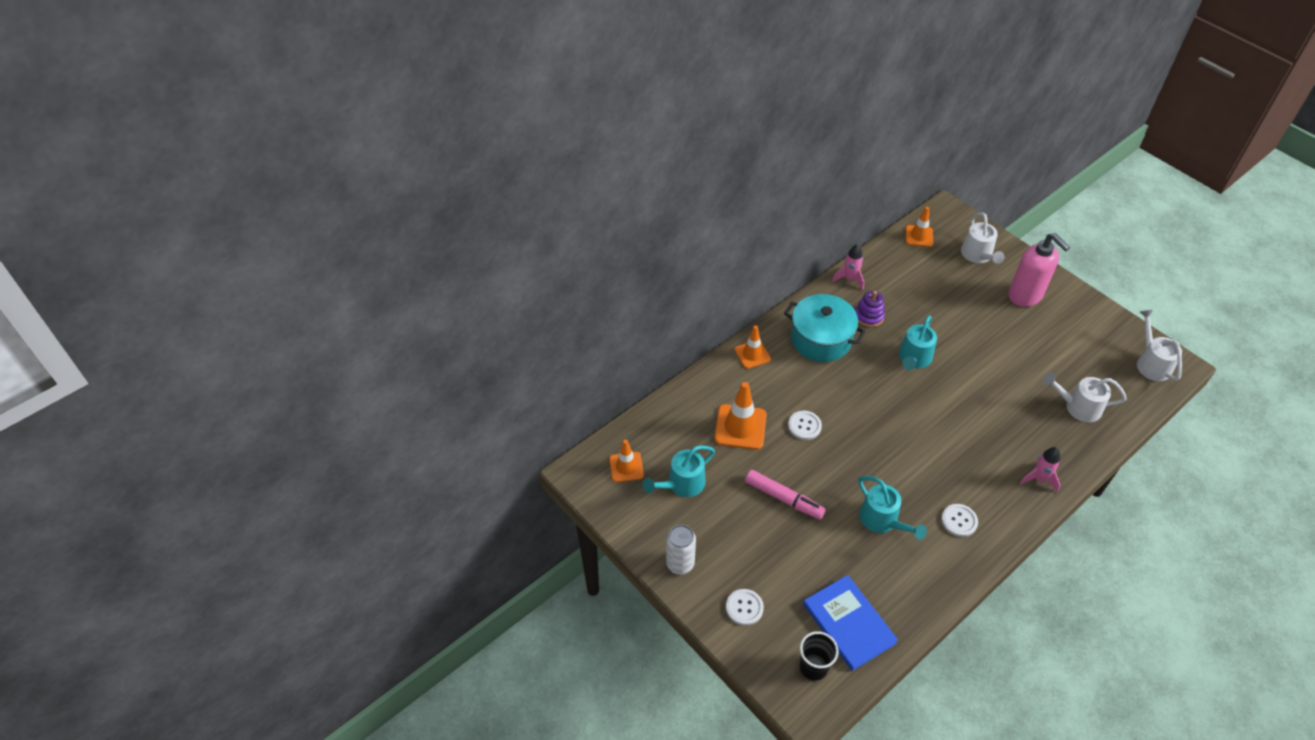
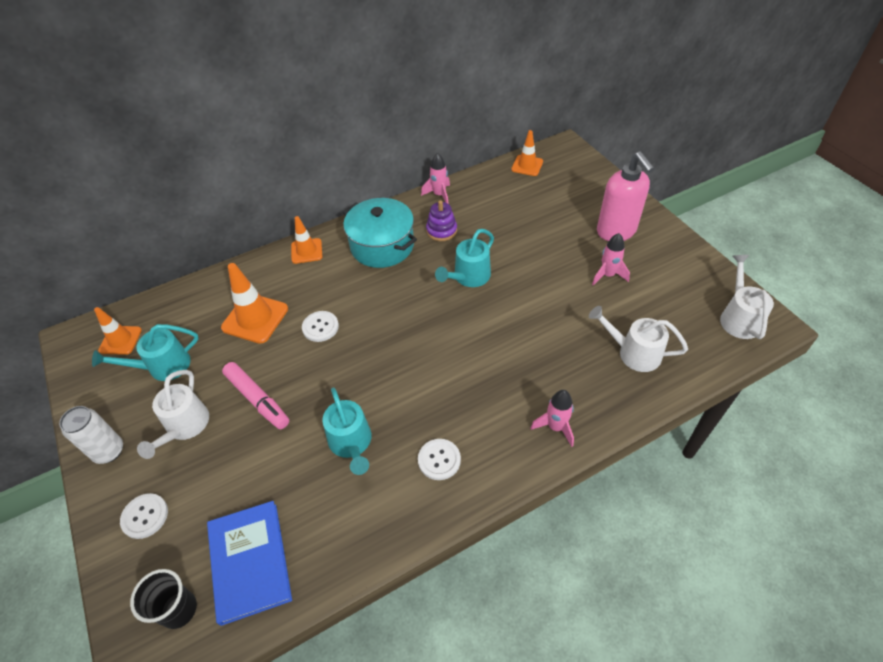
camera: 15 degrees right, 0 degrees up
white watering can [961,212,1005,264] -> white watering can moved to [137,370,209,459]
none -> pink rocket [592,233,630,285]

